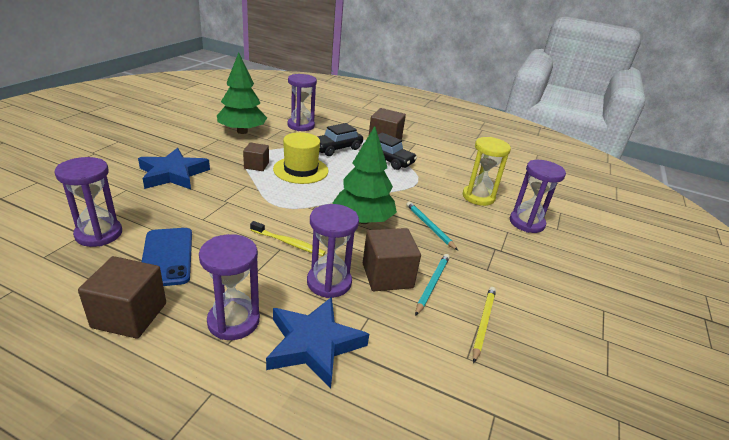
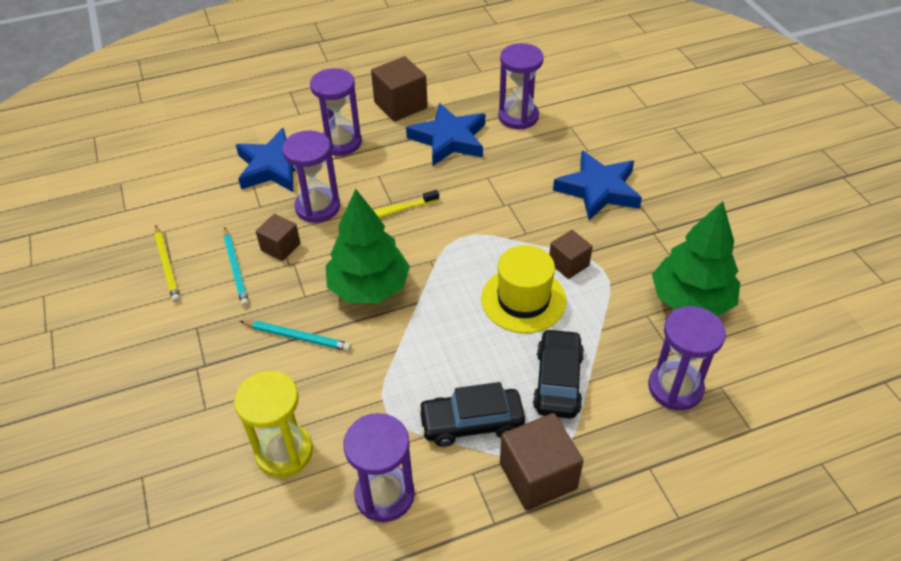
camera: 140 degrees right, 15 degrees up
blue phone [142,228,192,286] -> blue star [406,103,485,166]
brown cube [363,228,421,291] -> brown cube [256,214,300,261], size x0.62
purple hourglass [510,160,566,233] -> purple hourglass moved to [343,413,415,522]

